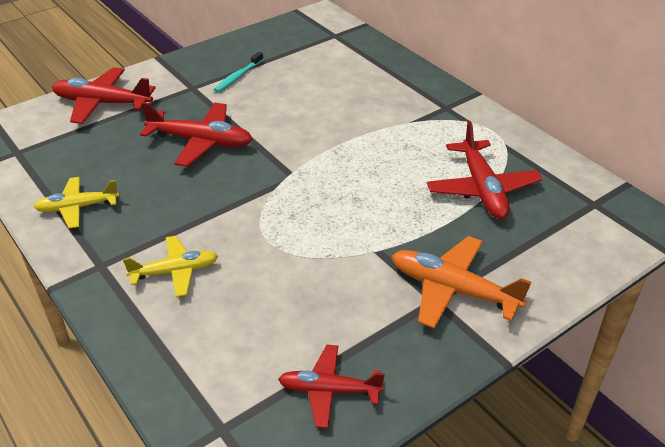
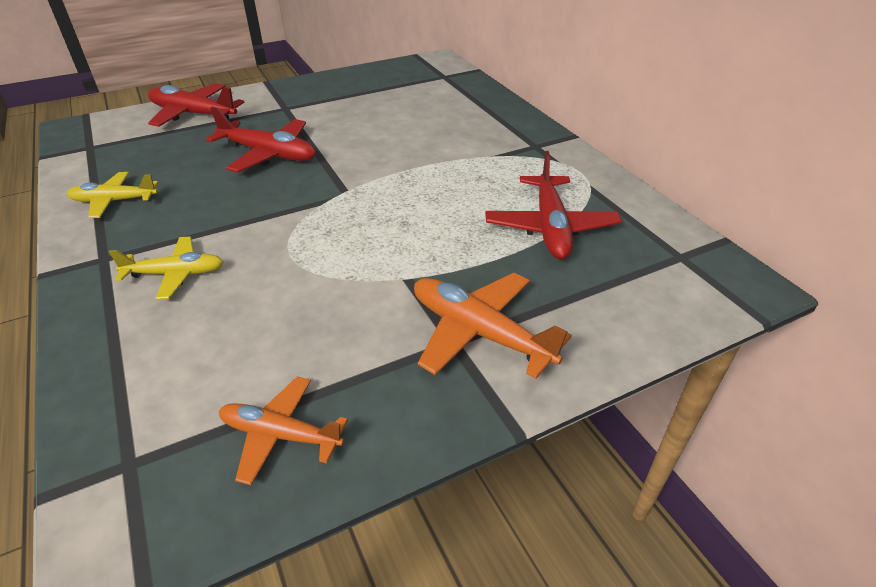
camera: 10 degrees right, 0 degrees up
turquoise toothbrush [214,52,264,93] -> none
red plane [278,345,385,428] -> orange plane [219,377,348,485]

